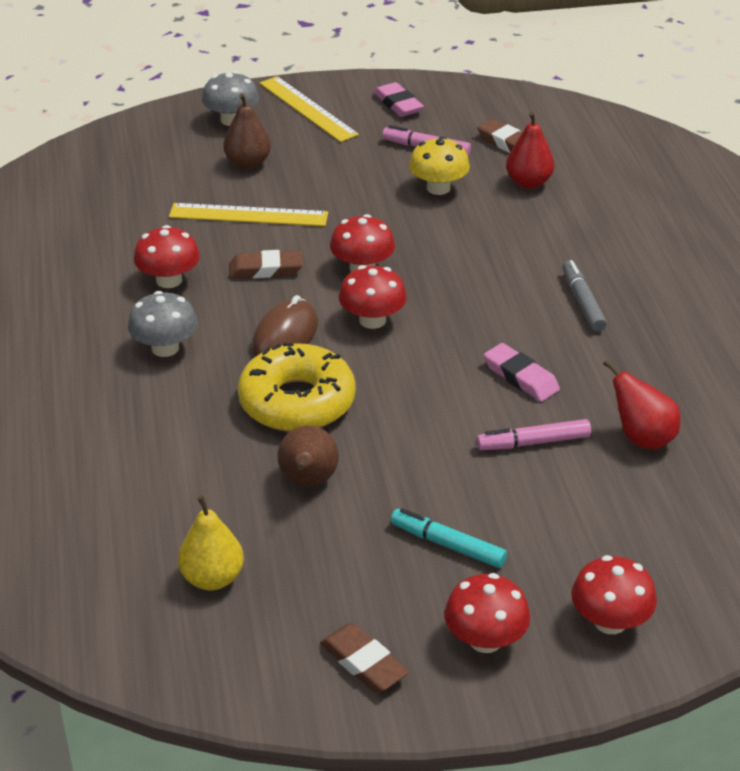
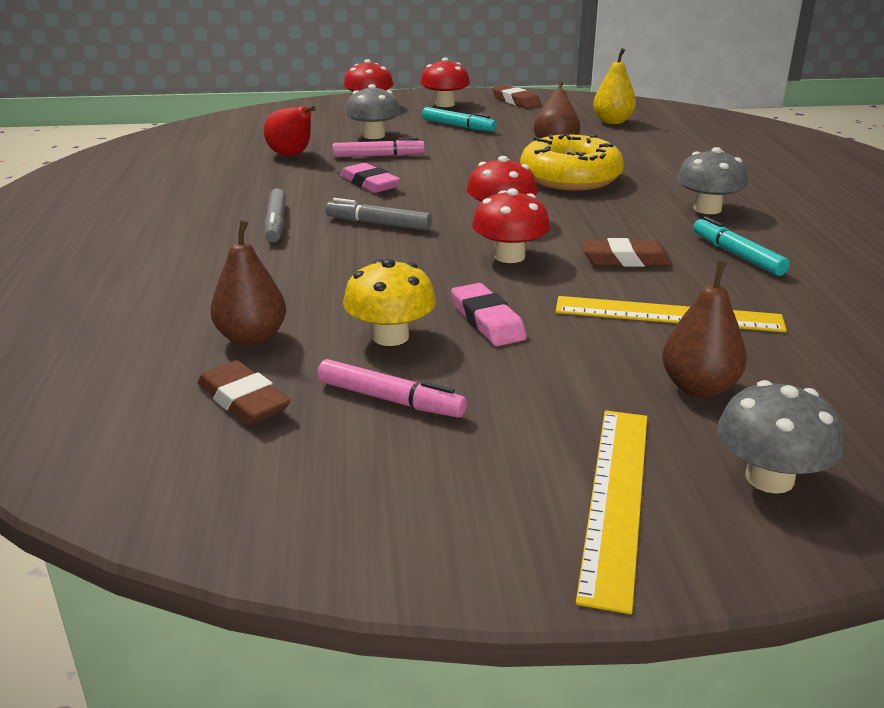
camera: 175 degrees left, 10 degrees down
red mushroom [134,225,200,288] -> turquoise marker [693,216,790,276]
brown mouse [252,295,318,356] -> none
yellow ruler [260,76,359,142] -> yellow ruler turned 45 degrees clockwise [576,410,647,614]
pink eraser [374,82,424,117] -> pink eraser moved to [451,283,527,346]
red pear [506,112,555,189] -> brown pear [210,220,286,346]
none -> grey marker [325,198,432,231]
none -> grey mushroom [345,84,401,139]

